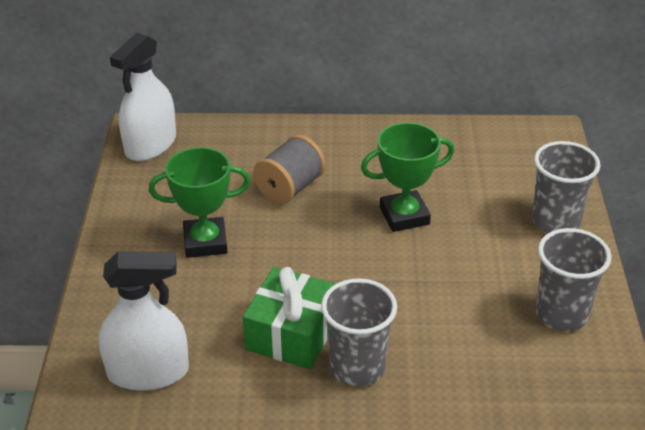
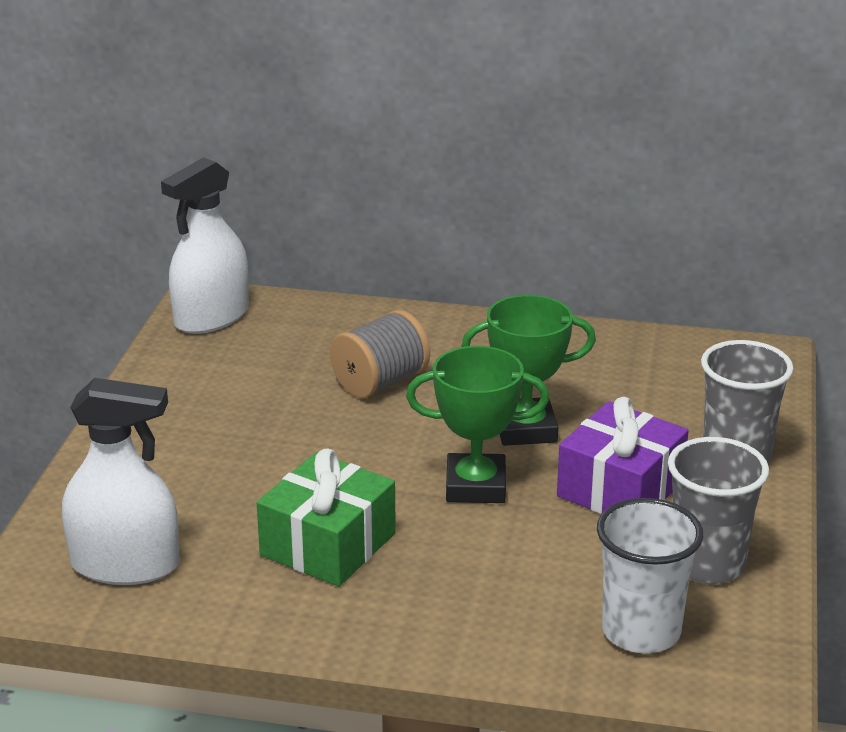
camera: 10 degrees right, 10 degrees down
green trophy [149,147,250,258] -> green trophy moved to [406,346,549,503]
grey cup [321,278,397,386] -> none
none -> purple gift [557,397,689,514]
none -> white cup [597,498,703,653]

